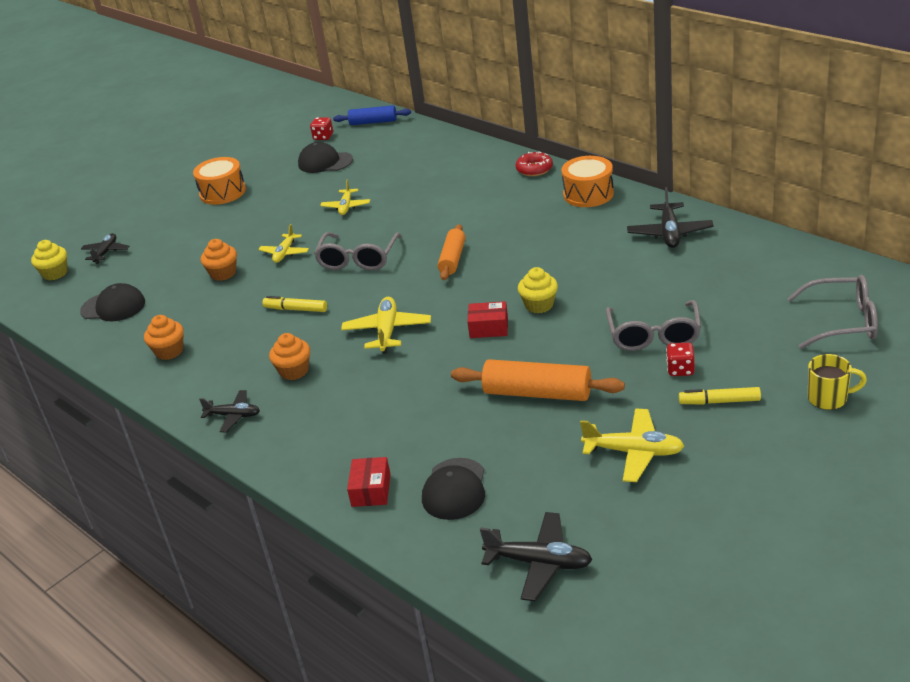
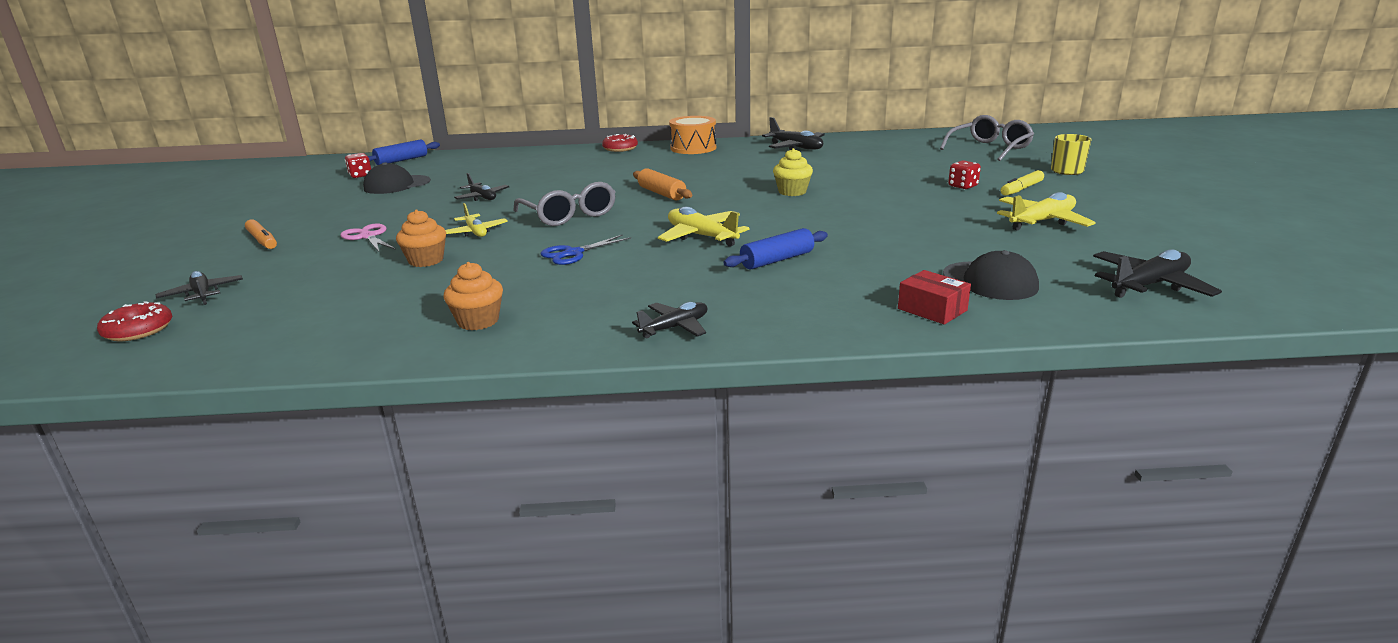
camera: 50 degrees left, 10 degrees down
yellow cupcake [31,240,68,280] -> red donut [97,301,173,341]
black cap [80,283,145,321] -> none
orange drum [193,157,246,205] -> none
yellow marker [262,296,327,312] -> blue scissors [541,235,631,265]
orange cupcake [269,333,310,380] -> none
yellow plane [320,179,370,215] -> black plane [454,173,509,201]
orange rolling pin [451,359,625,401] -> none
red box [467,301,508,338] -> none
grey glasses [606,300,701,351] -> none
none -> orange marker [245,219,277,249]
none -> pink scissors [340,224,396,252]
none -> blue rolling pin [724,228,828,269]

